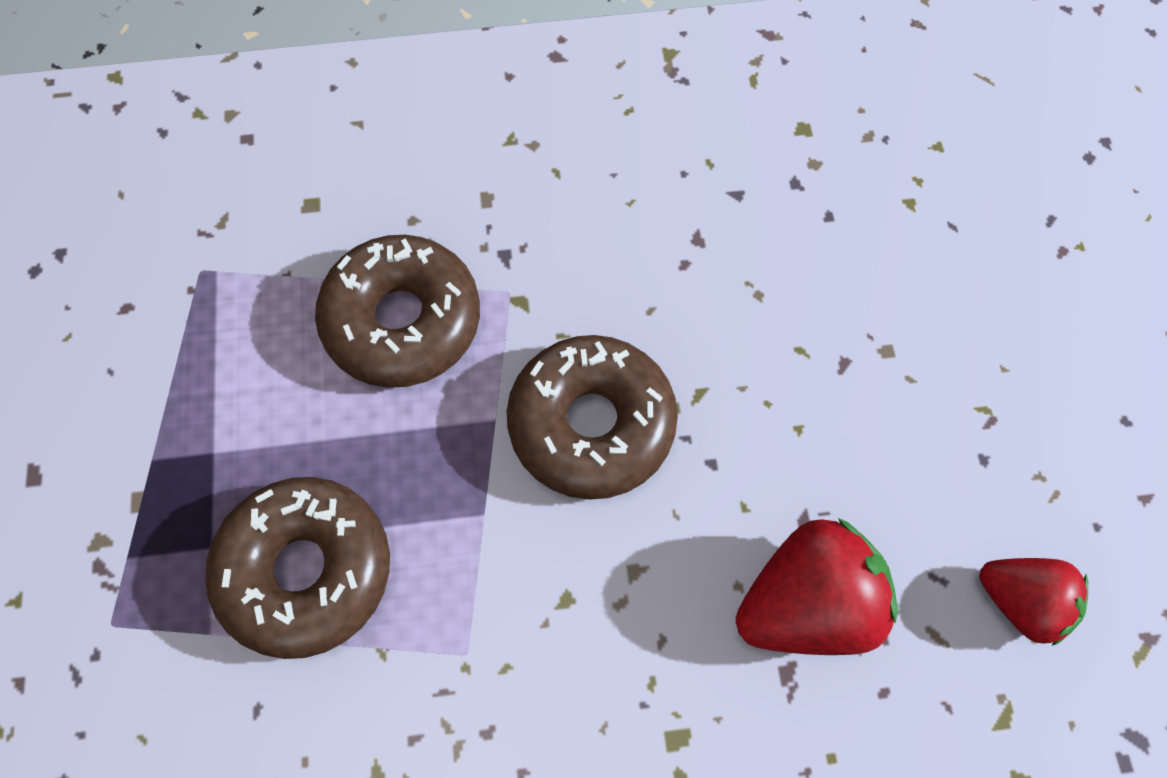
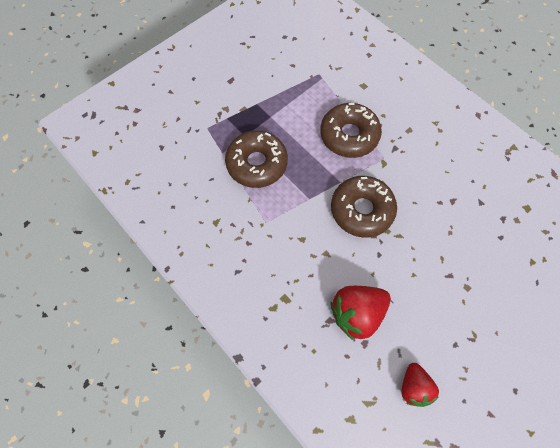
camera: 55 degrees right, 0 degrees up
red strawberry [736,518,898,655] -> red strawberry turned 120 degrees clockwise [331,286,391,340]

